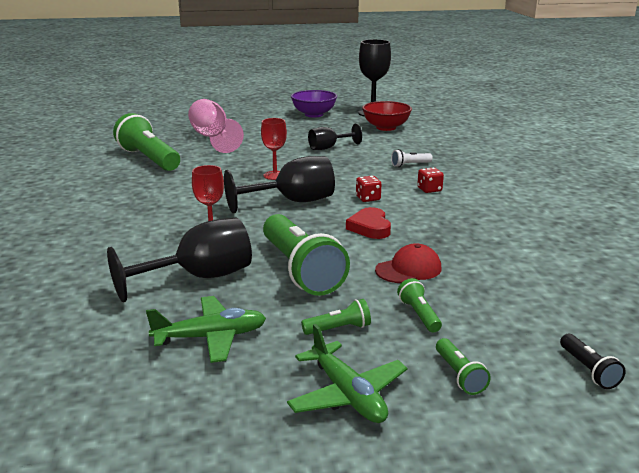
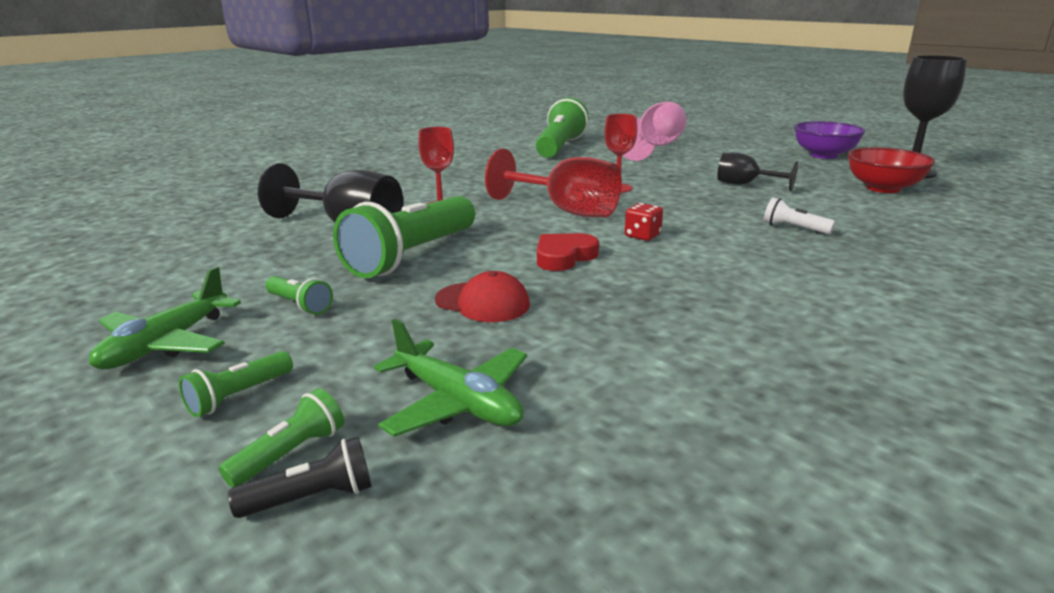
camera: 55 degrees right, 0 degrees up
green plane [146,296,266,363] -> green plane moved to [374,319,527,437]
black goblet [224,156,335,213] -> red goblet [485,149,622,217]
green flashlight [397,278,442,333] -> green flashlight moved to [219,388,344,488]
red dice [417,167,444,193] -> none
black flashlight [560,334,626,389] -> black flashlight turned 150 degrees counterclockwise [228,437,372,518]

